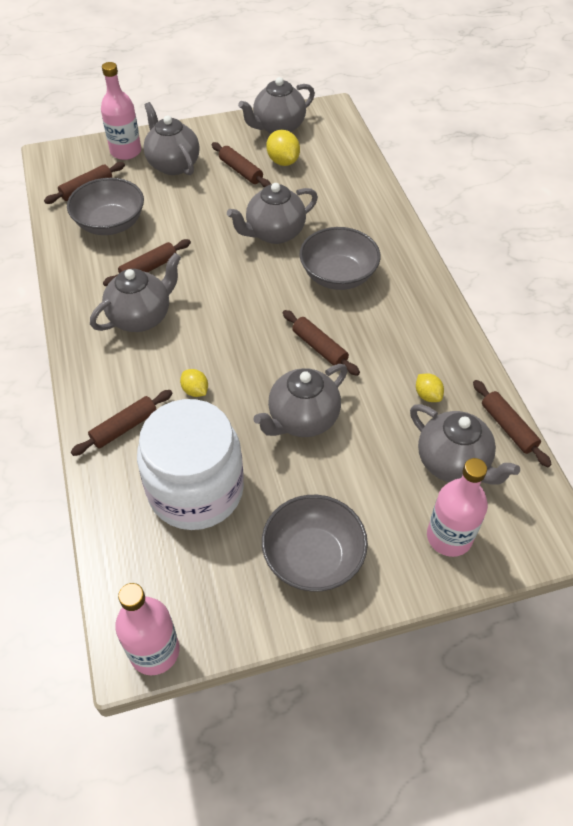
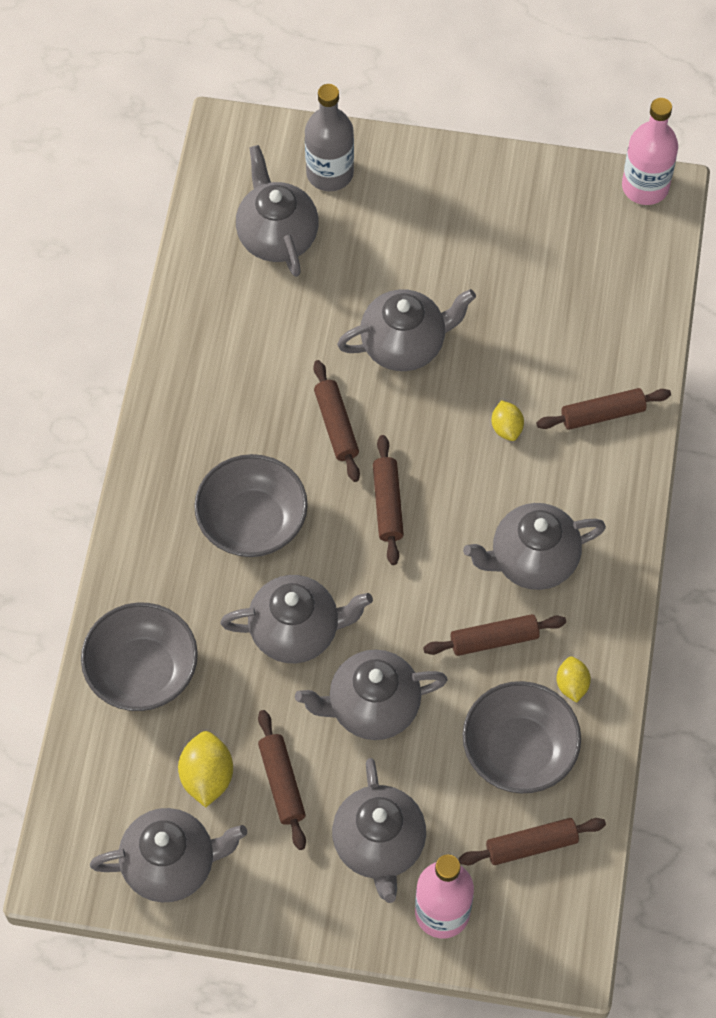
camera: 155 degrees left, 10 degrees up
white jar [137,399,244,530] -> none
grey bowl [262,495,368,592] -> grey bowl moved to [81,602,198,711]
yellow lemon [416,373,444,402] -> yellow lemon moved to [557,656,591,703]
pink bottle [427,458,488,557] -> grey bottle [305,84,354,191]
brown rolling pin [473,380,552,467] -> brown rolling pin moved to [373,435,404,565]
none -> grey teapot [295,650,448,740]

